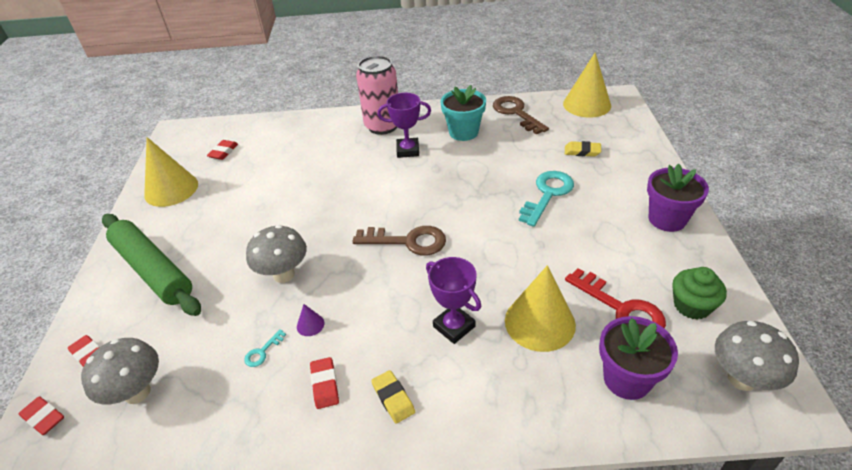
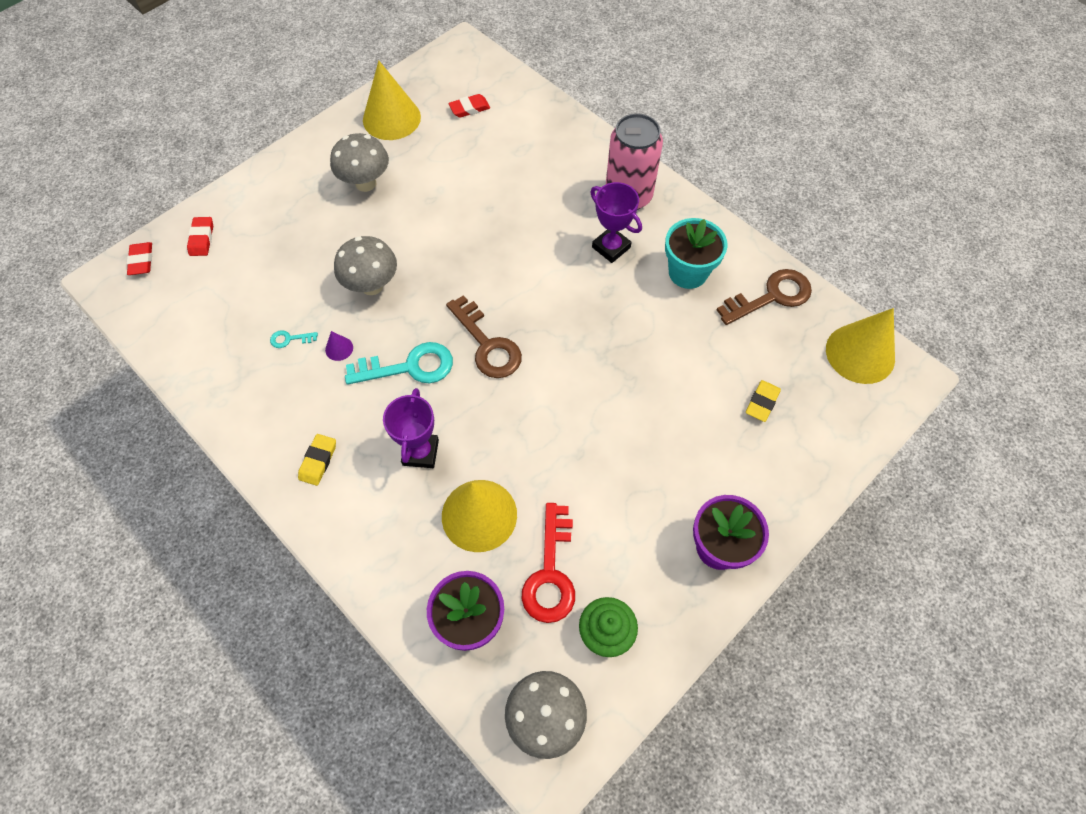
camera: 45 degrees right, 20 degrees up
grey mushroom [81,338,159,405] -> grey mushroom moved to [330,133,389,192]
green rolling pin [102,214,201,316] -> none
red eraser [310,357,339,409] -> none
brown key [493,96,549,134] -> brown key turned 45 degrees clockwise [717,269,812,325]
turquoise key [519,171,574,227] -> turquoise key moved to [345,342,453,385]
yellow eraser [565,141,601,157] -> yellow eraser turned 60 degrees clockwise [746,380,781,422]

